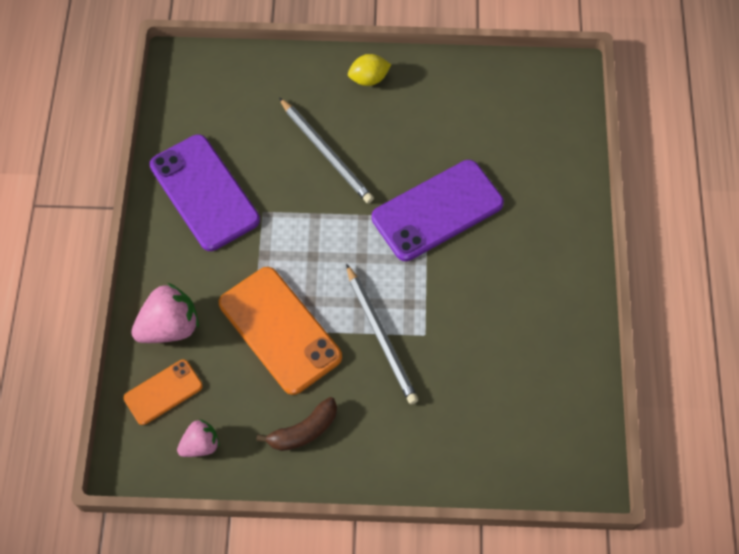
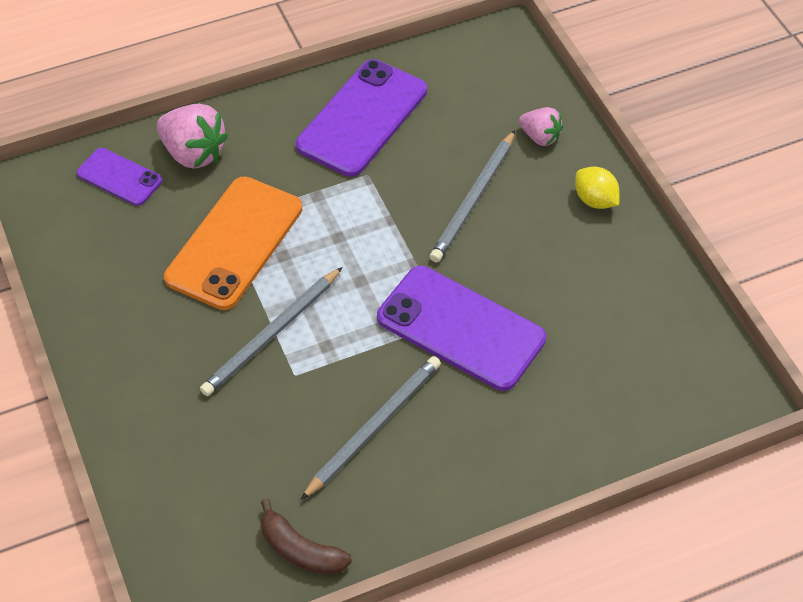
camera: 65 degrees right, 10 degrees down
orange phone [124,359,203,425] -> purple phone [76,148,162,206]
pink strawberry [177,419,219,457] -> pink strawberry moved to [519,107,563,146]
brown banana [256,397,337,451] -> brown banana moved to [261,499,352,575]
none -> grey pencil [301,356,441,500]

